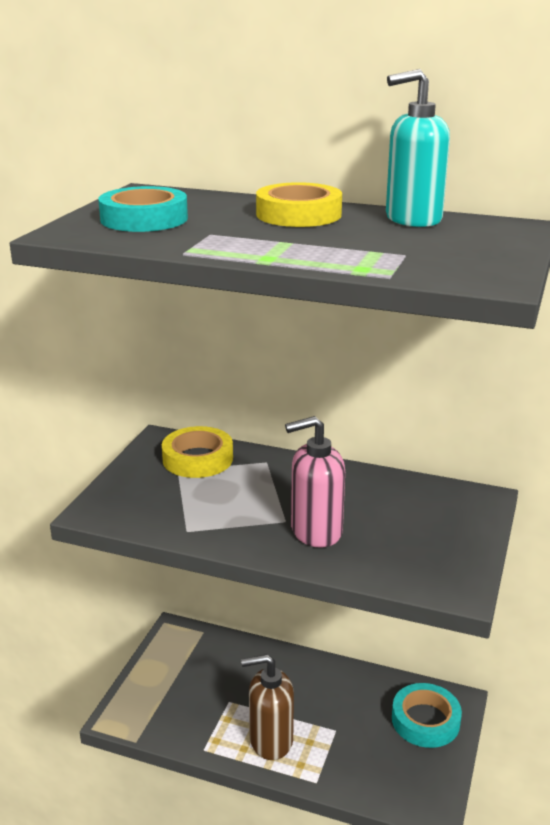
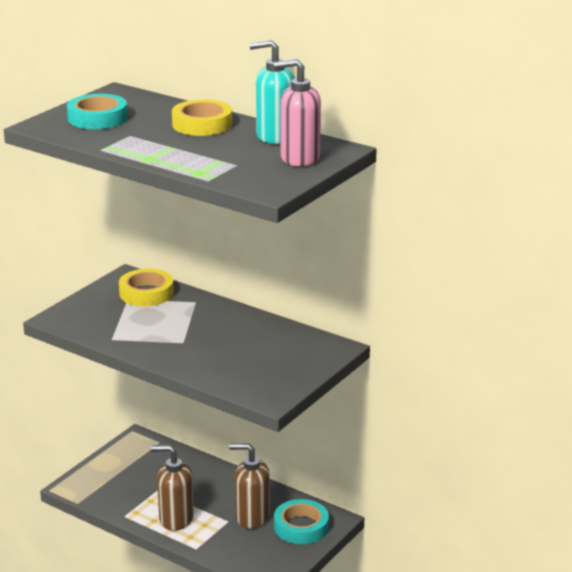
camera: 15 degrees right, 0 degrees up
pink soap dispenser [285,416,345,548] -> pink soap dispenser moved to [274,59,321,166]
none -> brown soap dispenser [229,443,270,529]

